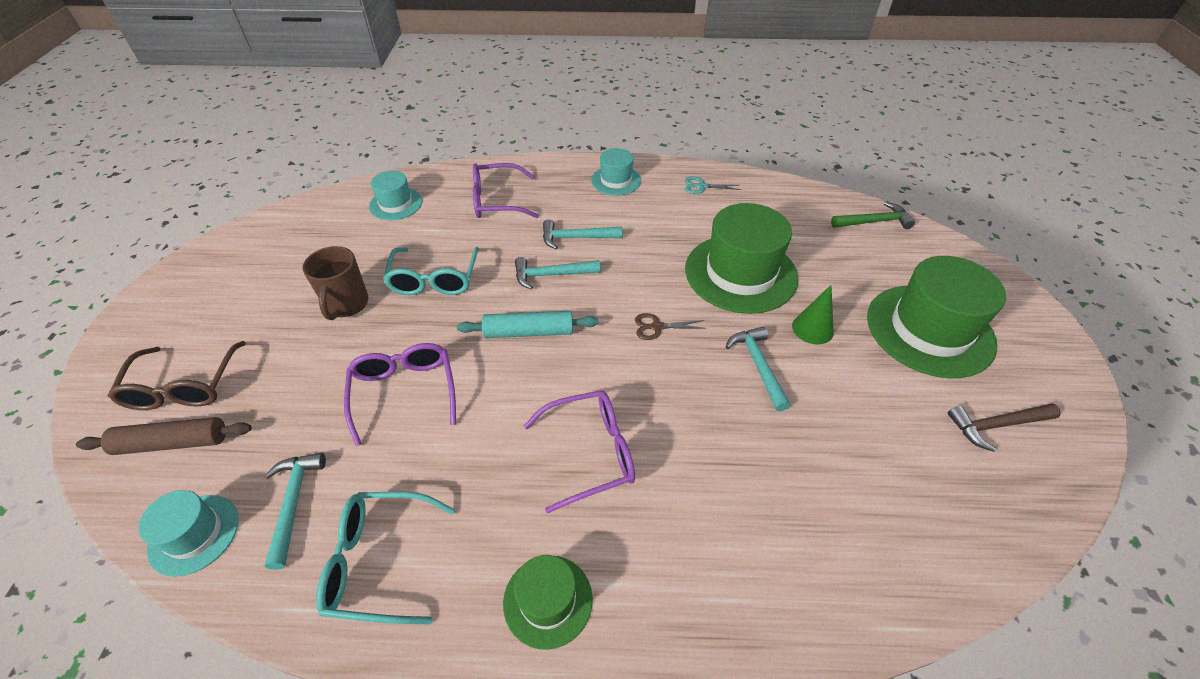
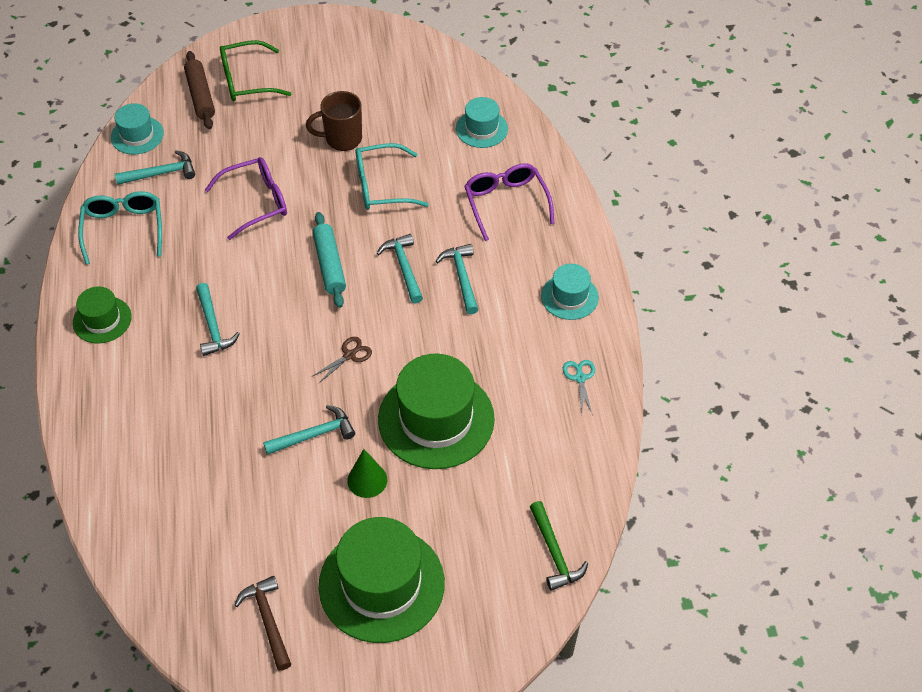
camera: 80 degrees right, 5 degrees up
brown glasses [108,341,246,410] -> green glasses [220,40,291,101]
purple glasses [523,390,635,513] -> turquoise hammer [196,283,240,356]
brown scissors [635,313,706,340] -> brown scissors turned 60 degrees clockwise [313,337,372,384]

